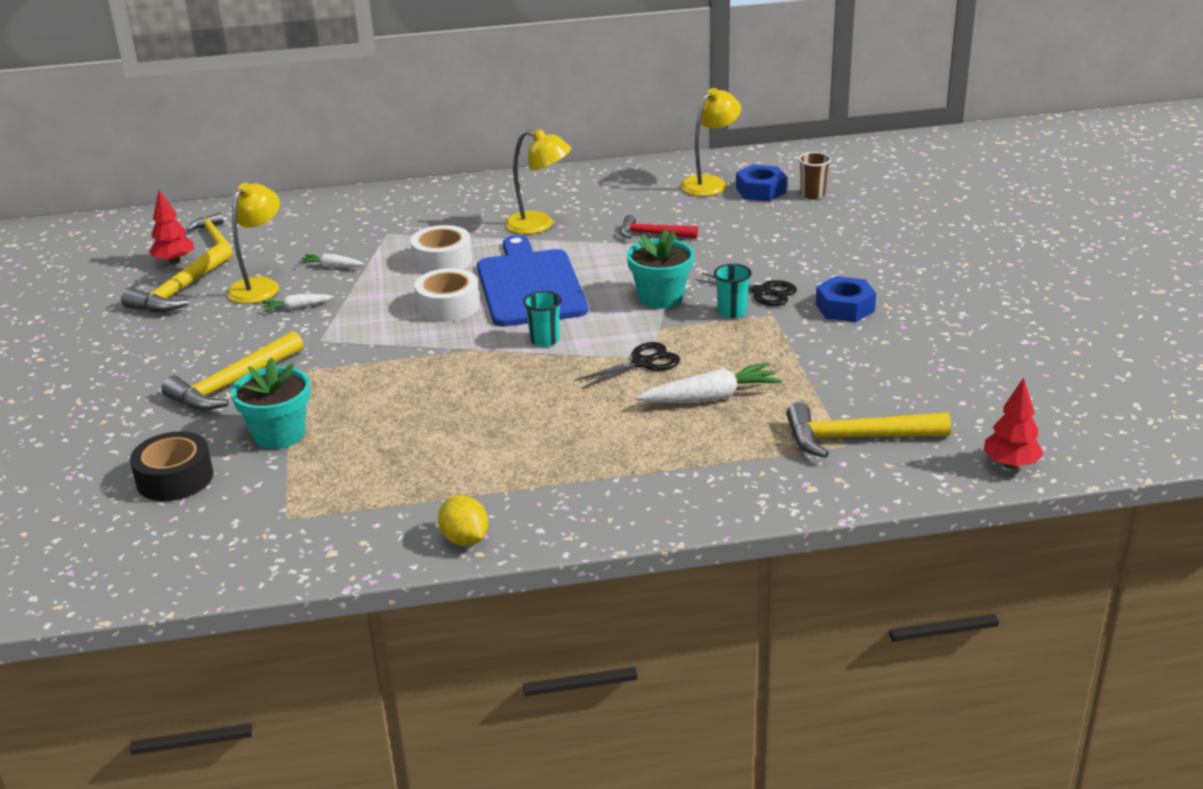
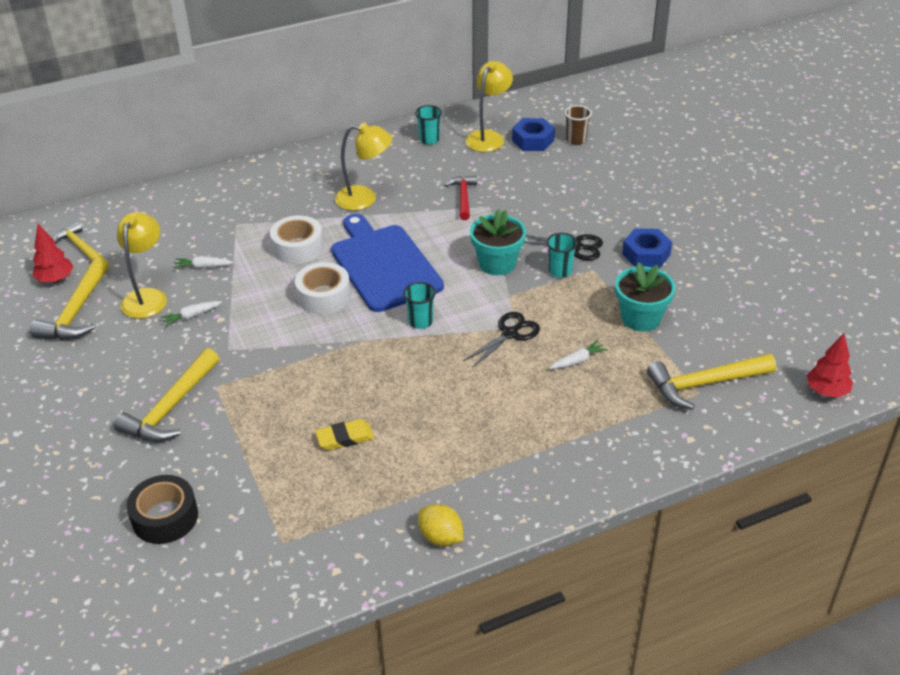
camera: 15 degrees left, 10 degrees up
turquoise flower pot [231,358,310,449] -> turquoise flower pot moved to [615,262,676,331]
red hammer [621,215,698,239] -> red hammer turned 90 degrees clockwise [445,176,477,220]
white carrot [636,362,782,403] -> white carrot [549,340,608,369], size x0.55
none -> yellow eraser [315,419,374,450]
none -> turquoise cup [415,105,442,145]

